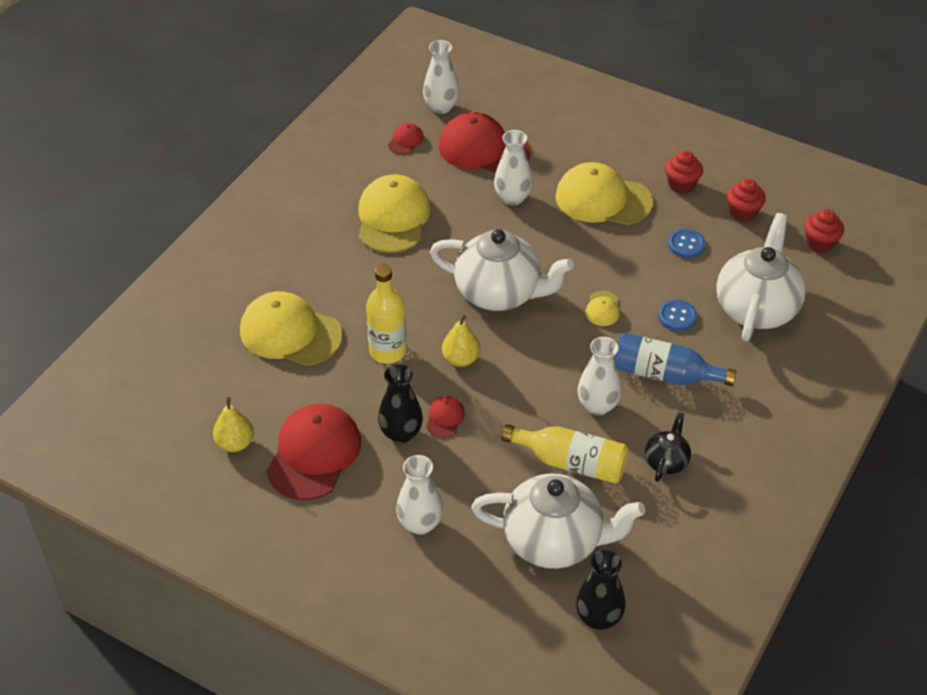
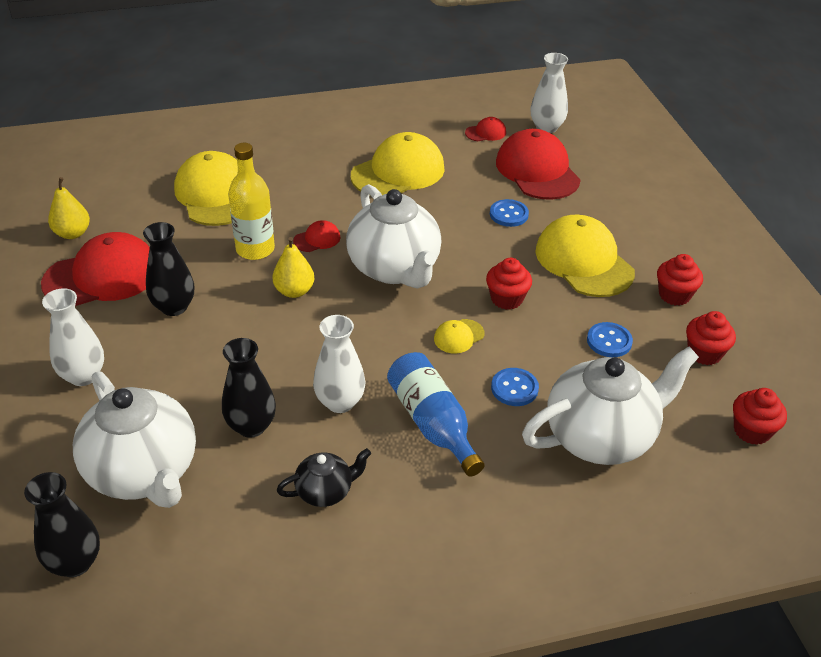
camera: 45 degrees right, 5 degrees down
red cap [426,396,465,438] -> red cap moved to [293,220,341,252]
white vase [494,130,533,205] -> blue button [490,199,529,227]
yellow bottle [501,424,628,483] -> black vase [222,338,276,438]
none -> red cupcake [486,258,532,310]

